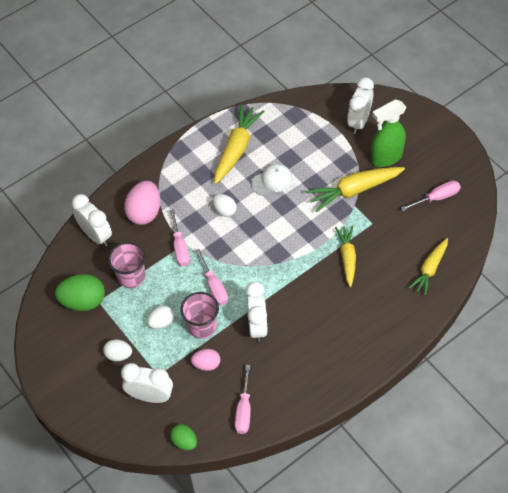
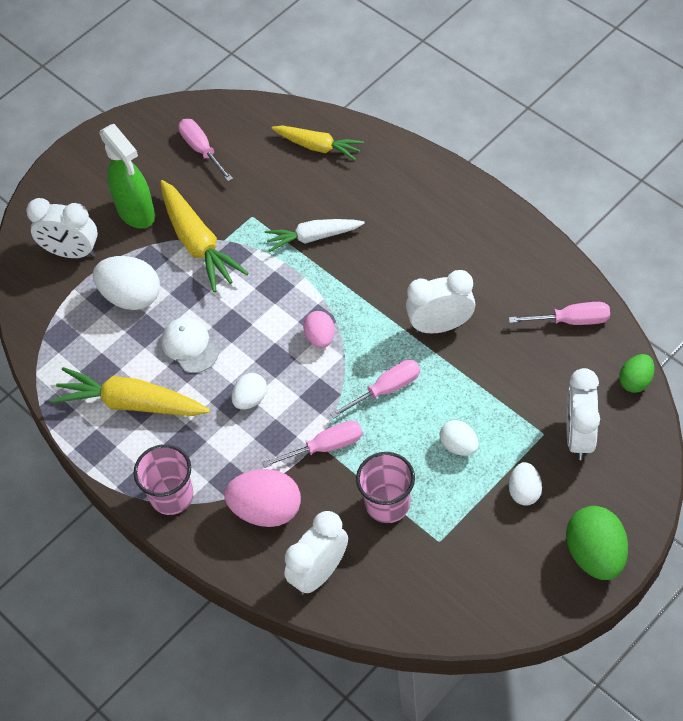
camera: 95 degrees left, 0 degrees up
green egg [55,274,105,311] -> green egg moved to [566,506,628,580]
pink cup [180,292,219,339] -> pink cup moved to [134,444,193,515]
pink egg [191,349,220,371] -> pink egg moved to [303,311,335,348]
yellow carrot [335,226,356,287] -> white carrot [265,219,365,252]
none -> white egg [93,256,160,310]

